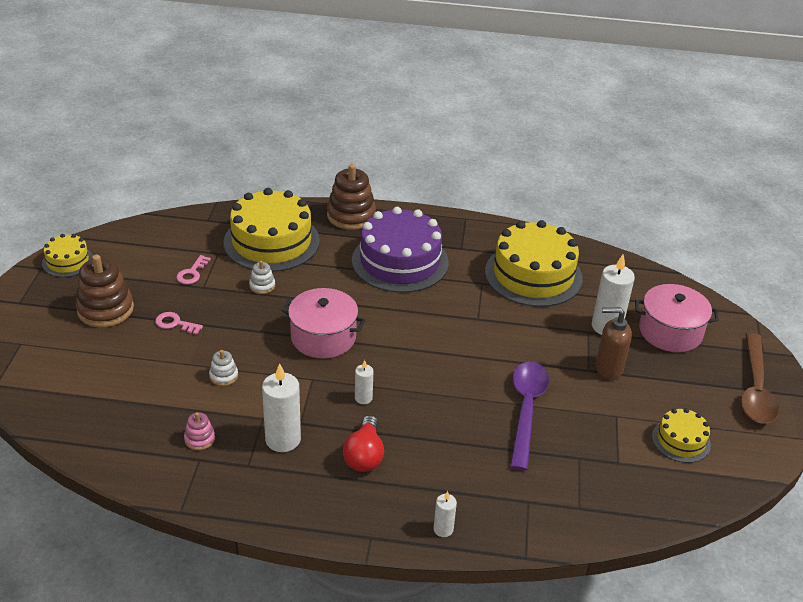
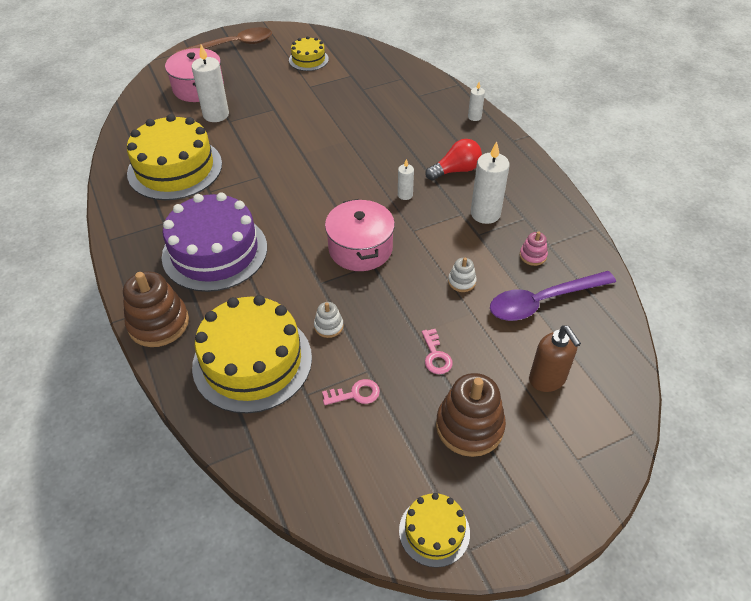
camera: 120 degrees left, 10 degrees up
purple spoon [510,362,549,471] -> purple spoon moved to [490,271,616,321]
brown soap dispenser [596,307,632,380] -> brown soap dispenser moved to [529,325,581,392]

